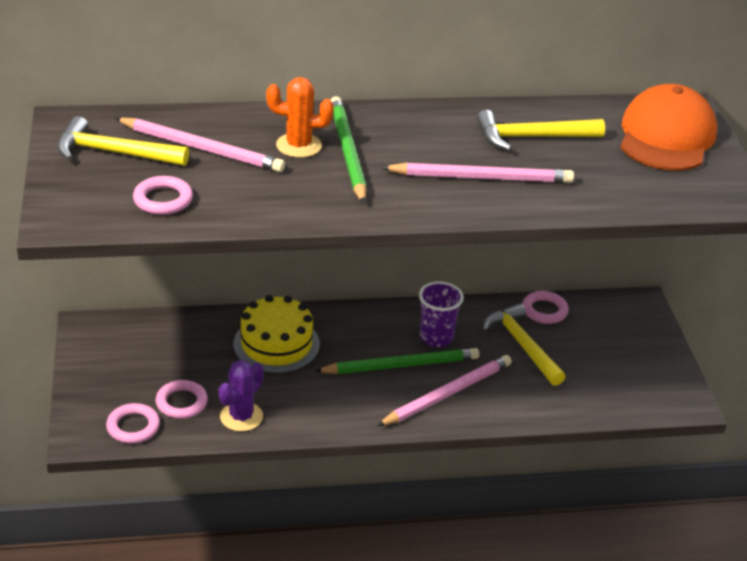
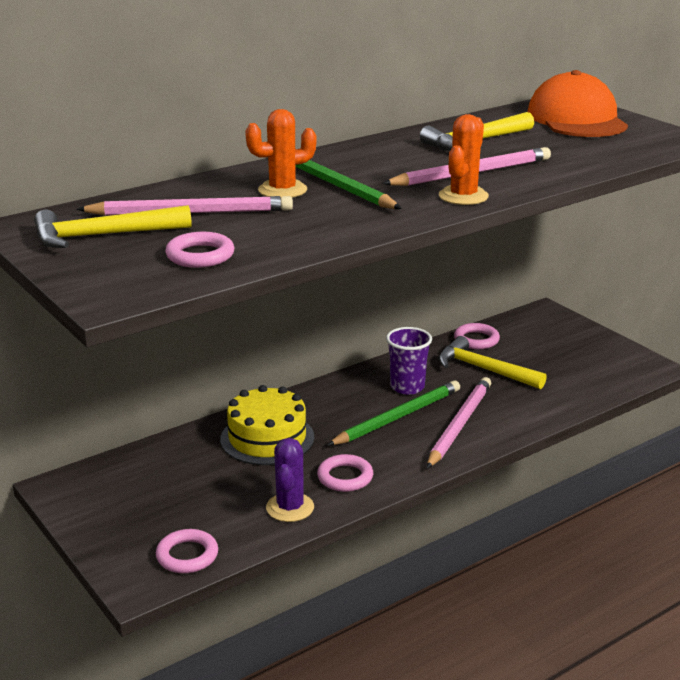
camera: 25 degrees left, 10 degrees down
pink ring [156,380,208,419] -> pink ring moved to [317,454,373,492]
none -> orange cactus [439,114,489,205]

